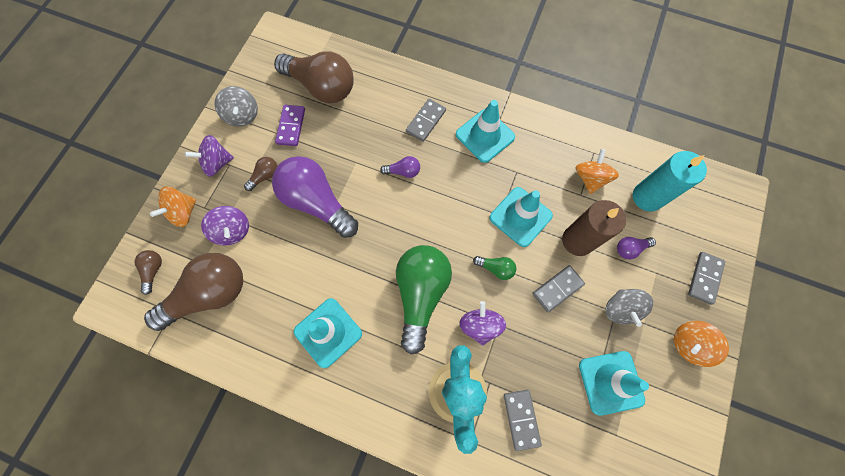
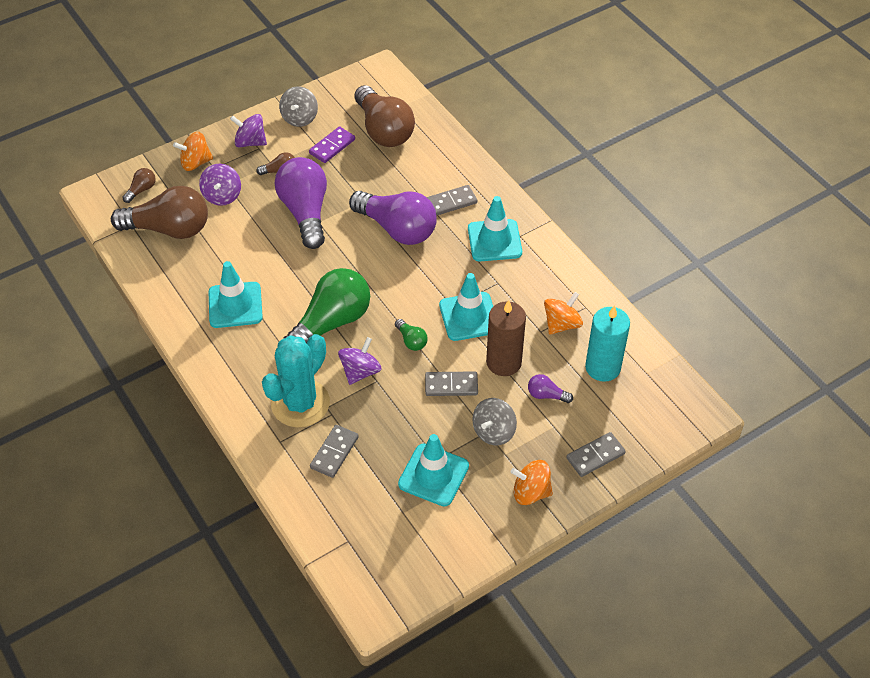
camera: 35 degrees right, 20 degrees down
purple light bulb [380,156,420,178] -> purple light bulb [349,191,437,245], size x2.34

